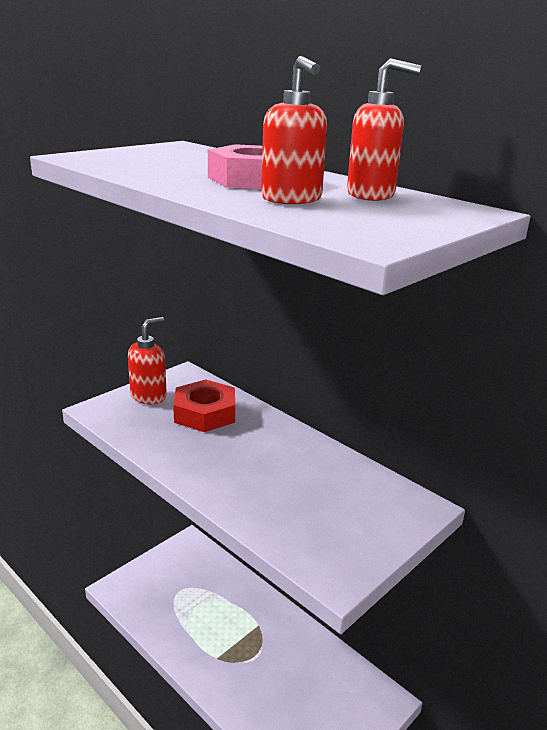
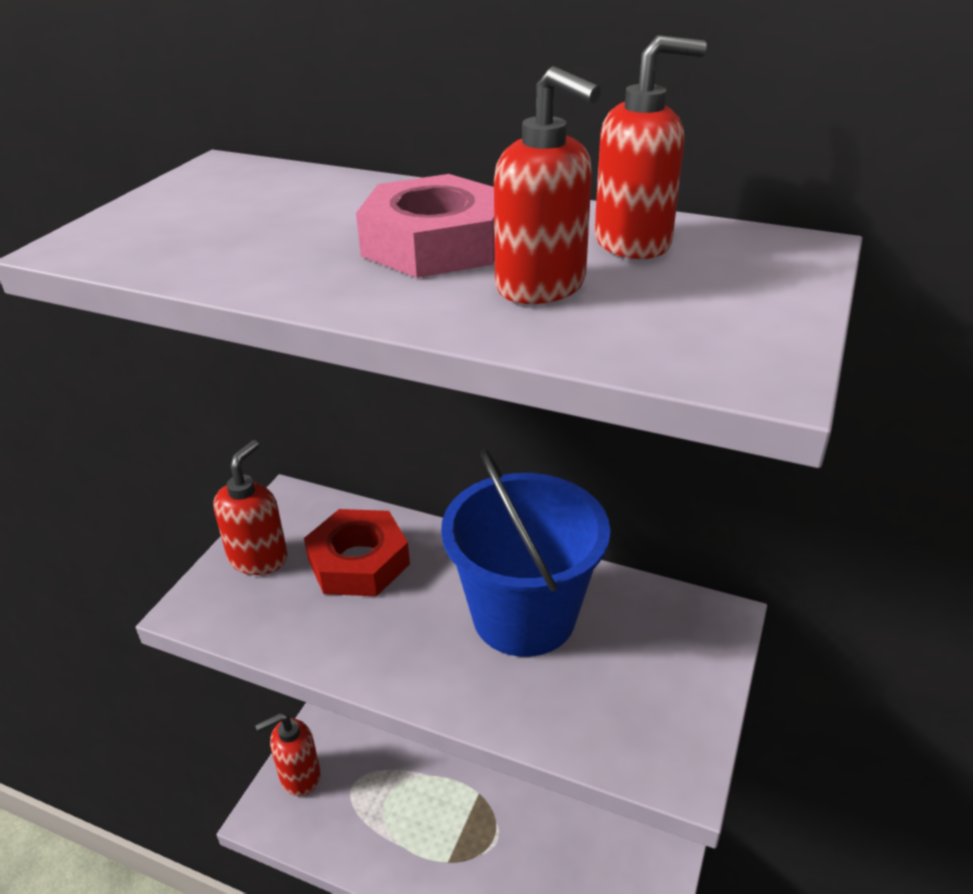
camera: 20 degrees left, 10 degrees up
none -> red soap dispenser [255,713,321,796]
none -> blue bucket [441,449,610,657]

